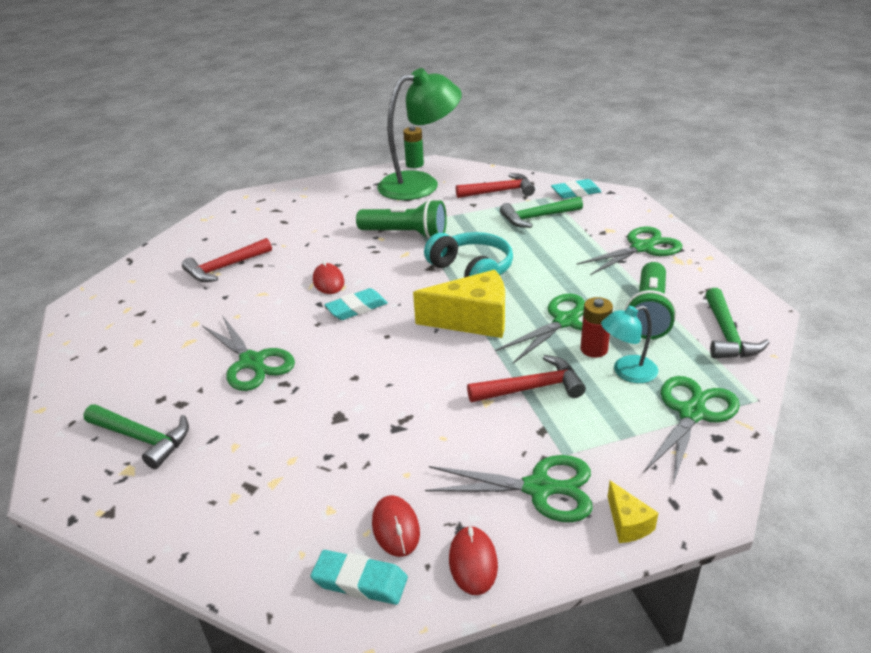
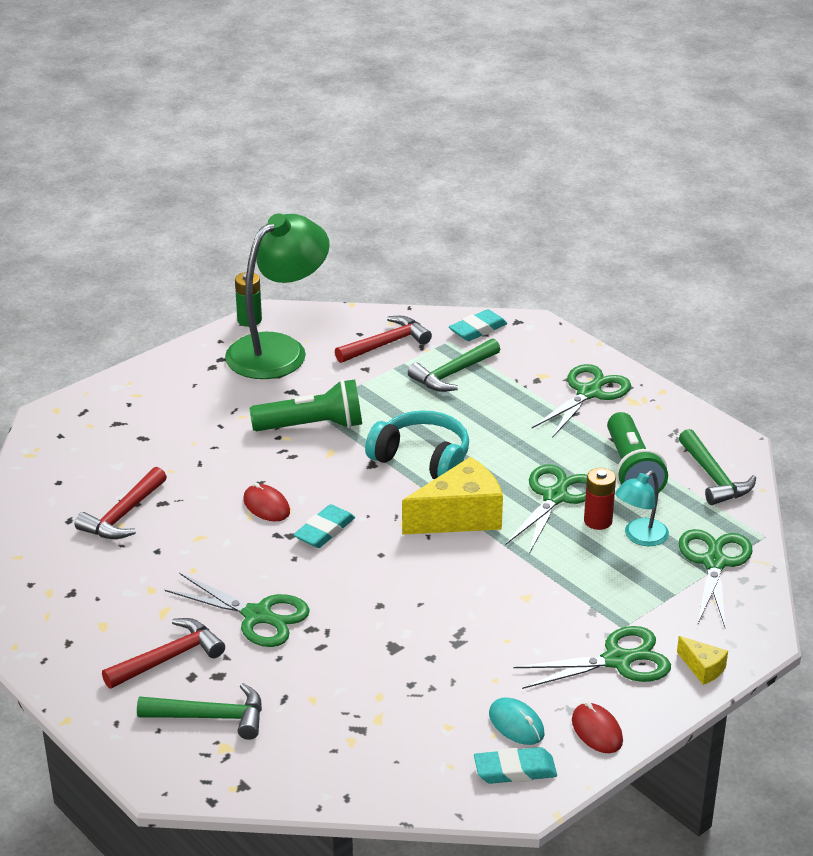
camera: 25 degrees left, 0 degrees up
red mouse [372,495,420,557] -> turquoise mouse [489,697,545,745]
red hammer [467,355,586,402] -> red hammer moved to [102,618,225,689]

